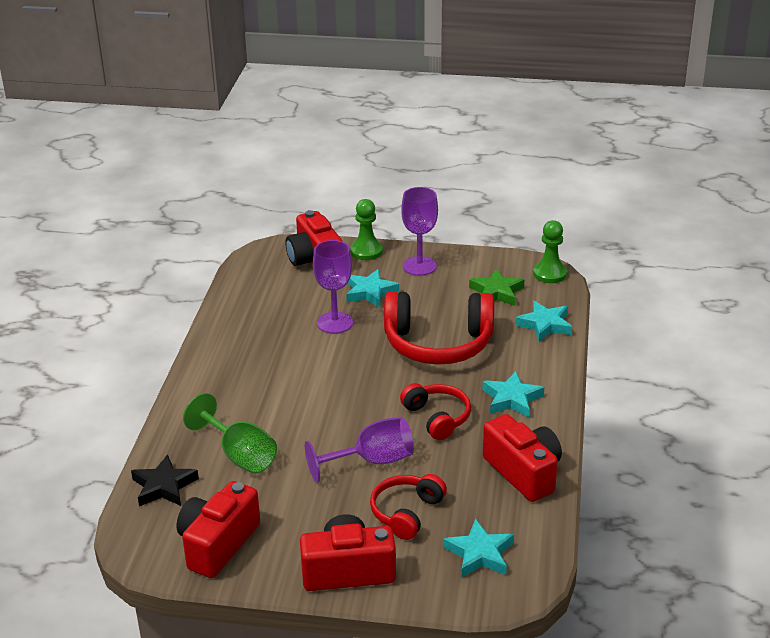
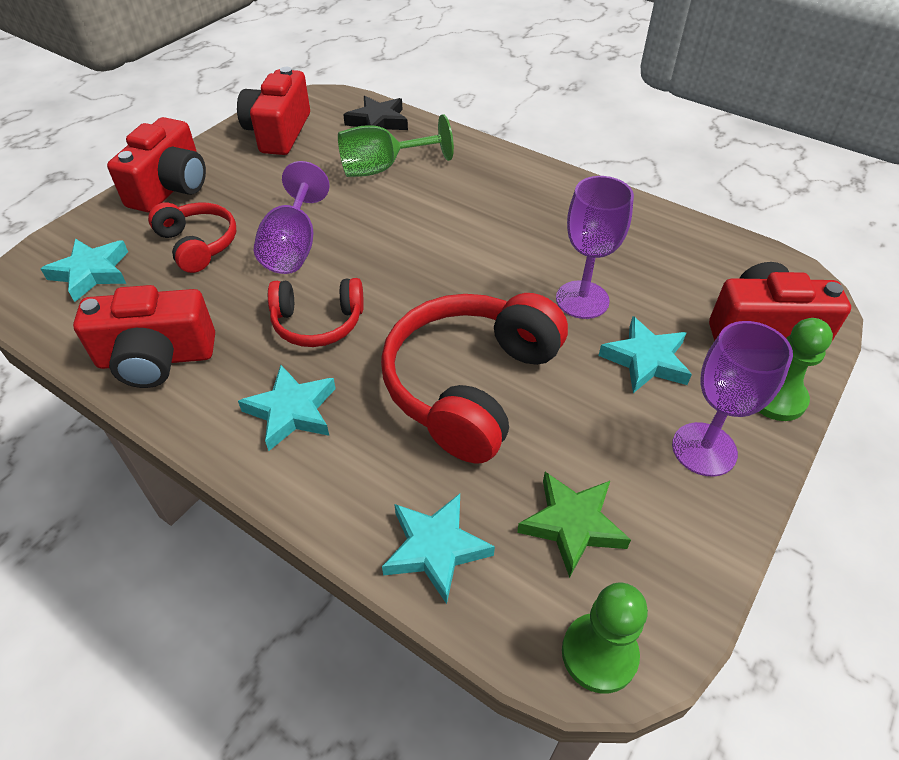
camera: 115 degrees right, 15 degrees up
red camera [176,481,260,578] -> red camera turned 135 degrees counterclockwise [237,67,310,155]

